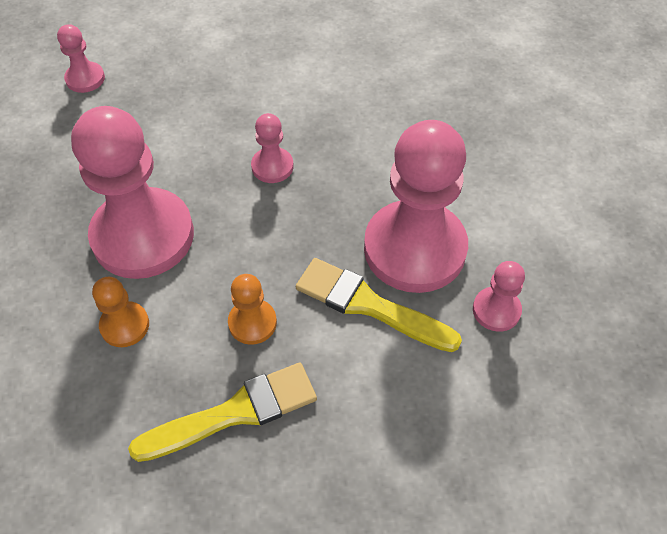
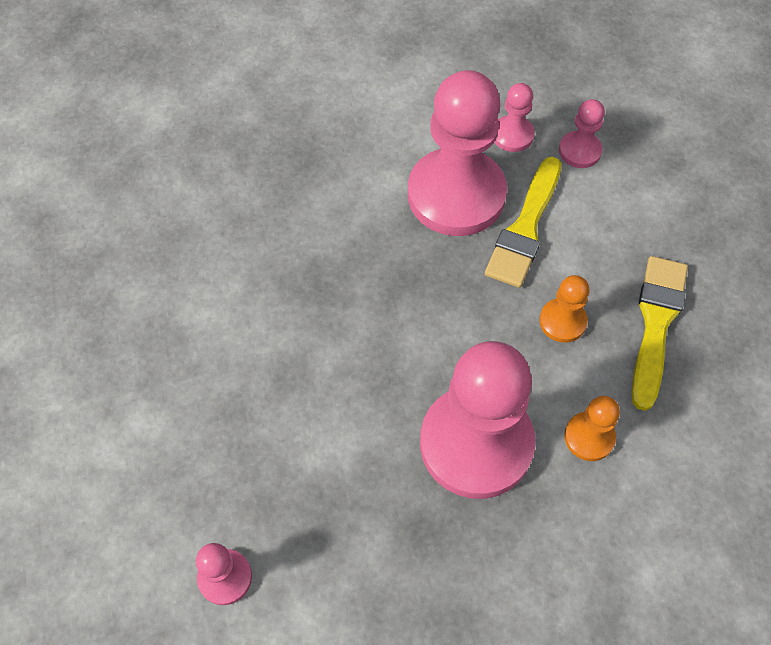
camera: 95 degrees left, 5 degrees up
yellow brush [128,363,317,462] -> yellow brush turned 45 degrees clockwise [632,256,688,411]
pink pawn [251,113,294,183] -> pink pawn moved to [559,99,605,168]

